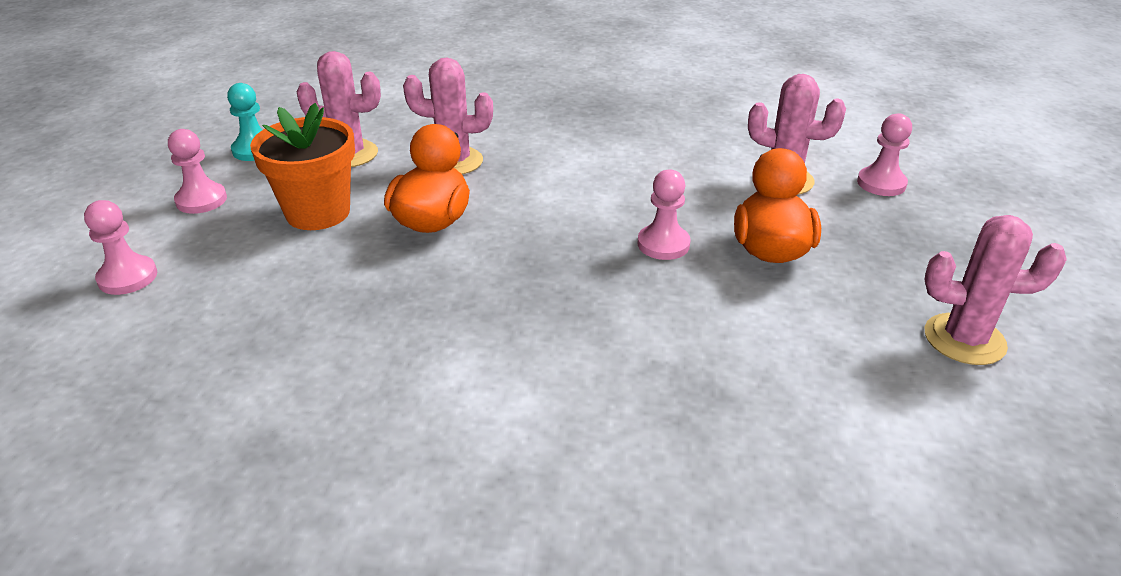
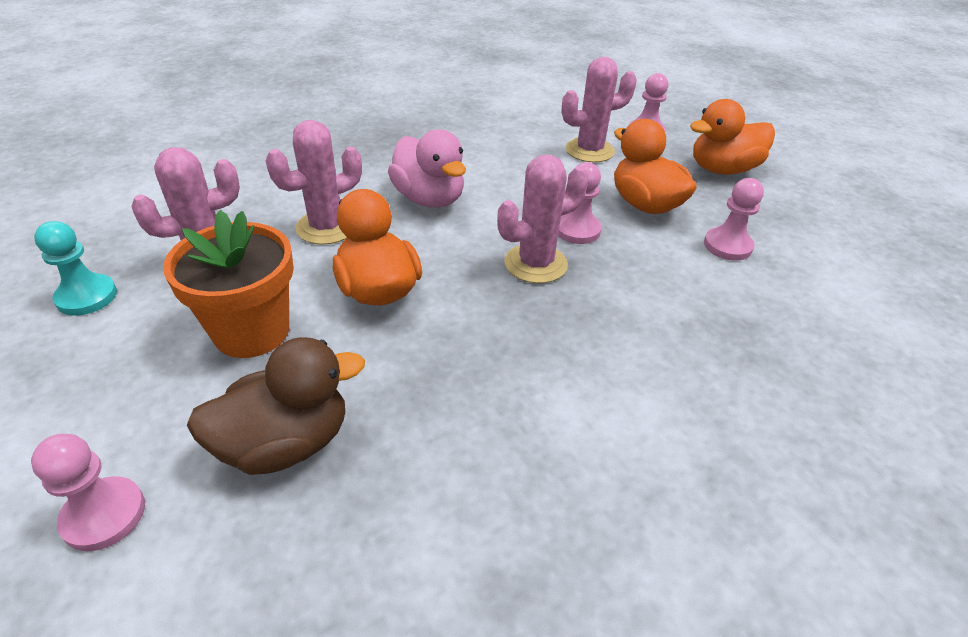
camera: 40 degrees left, 5 degrees up
pink pawn [168,129,227,214] -> pink pawn moved to [704,178,764,261]
pink cactus [924,215,1067,365] -> pink cactus moved to [497,155,589,283]
none -> brown duck [187,337,365,475]
none -> pink duck [388,129,466,208]
none -> orange duck [690,99,775,175]

